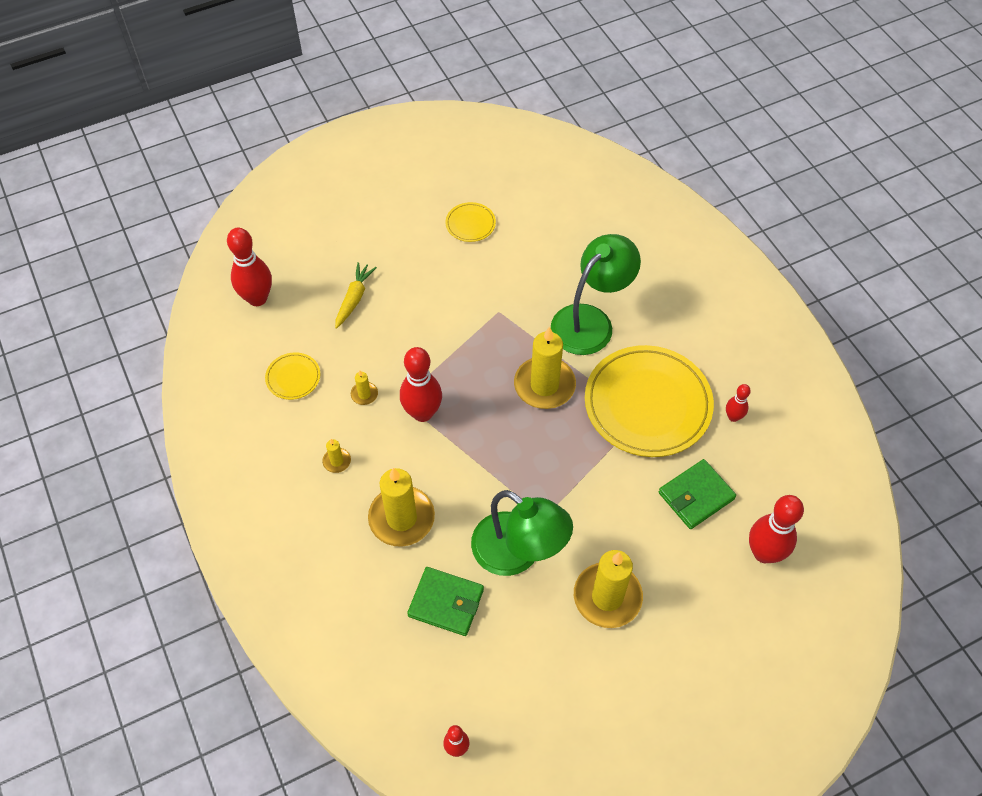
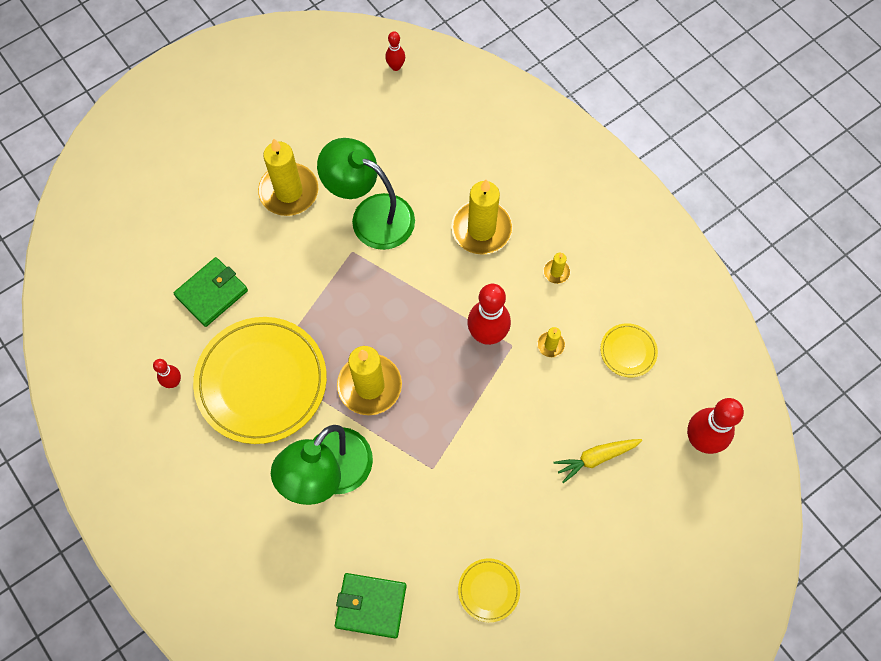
camera: 170 degrees right, 10 degrees up
yellow carrot [335,262,377,329] -> yellow carrot turned 60 degrees clockwise [554,439,642,483]
green wallet [407,567,484,636] -> green wallet moved to [335,573,406,639]
red bowling pin [749,495,804,563] -> none

